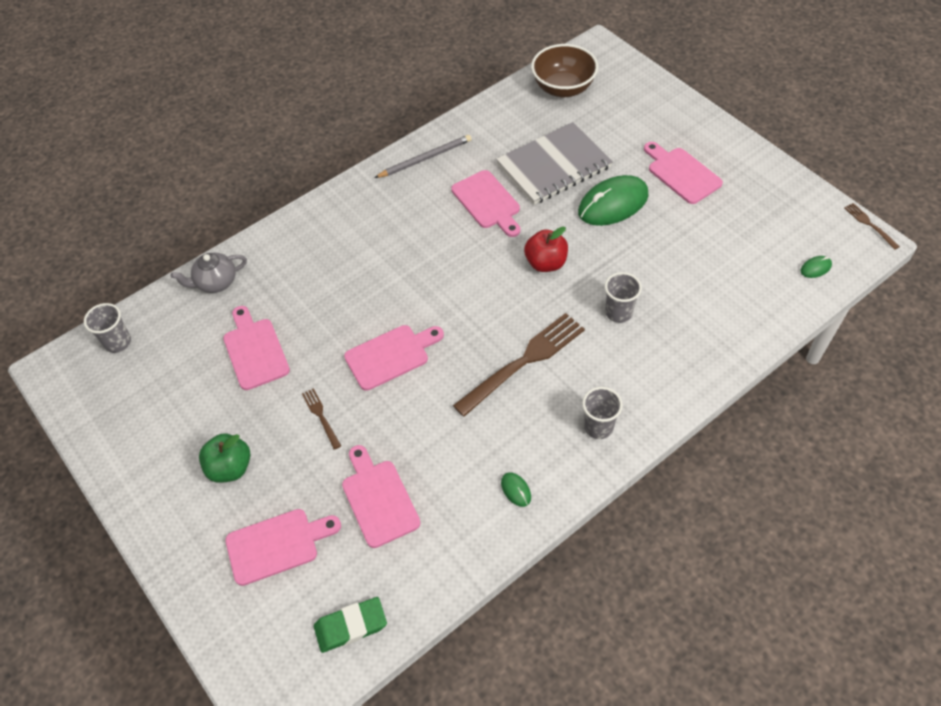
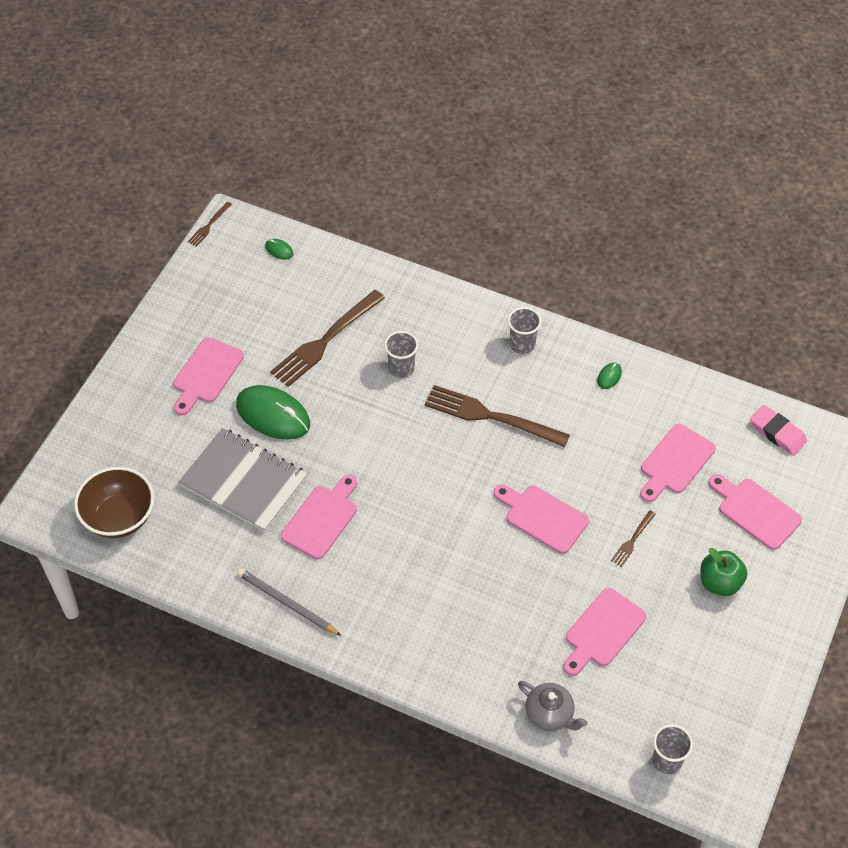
camera: 120 degrees left, 0 degrees up
green eraser [314,597,387,653] -> pink eraser [750,405,807,456]
red apple [524,227,568,272] -> none
none -> brown fork [270,290,385,387]

